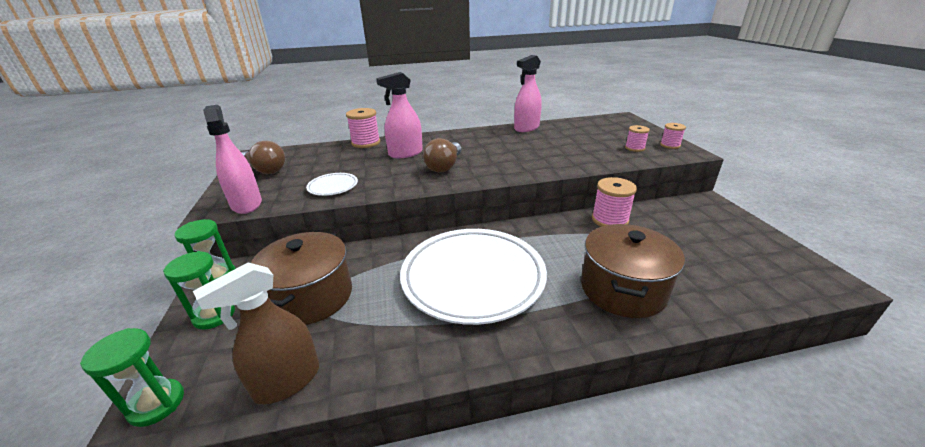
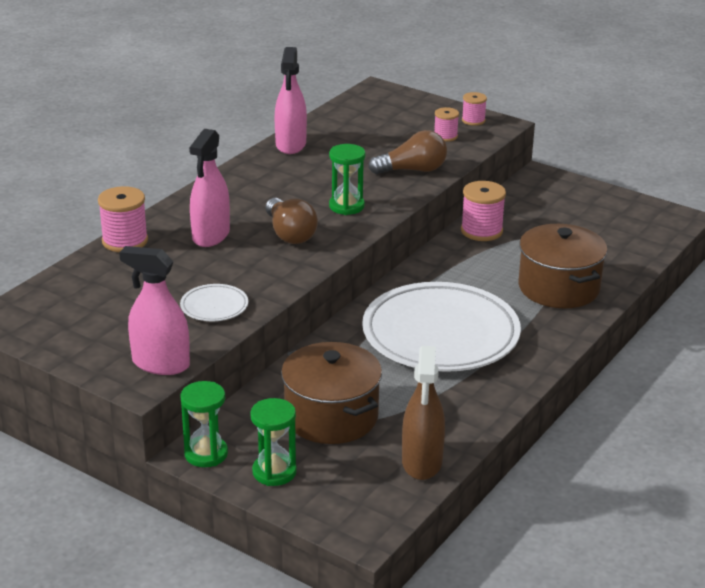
camera: 45 degrees left, 0 degrees up
green hourglass [80,328,184,427] -> green hourglass moved to [329,144,366,215]
brown light bulb [241,141,286,174] -> brown light bulb moved to [368,130,447,174]

